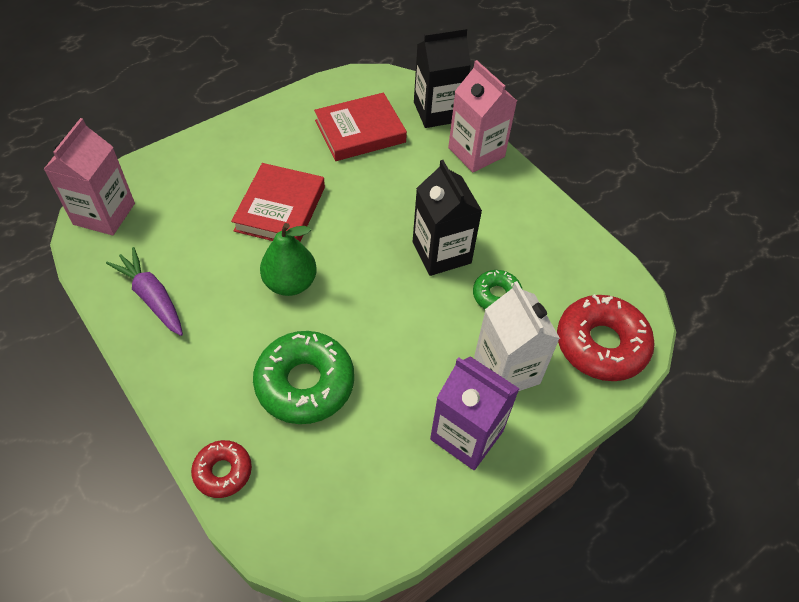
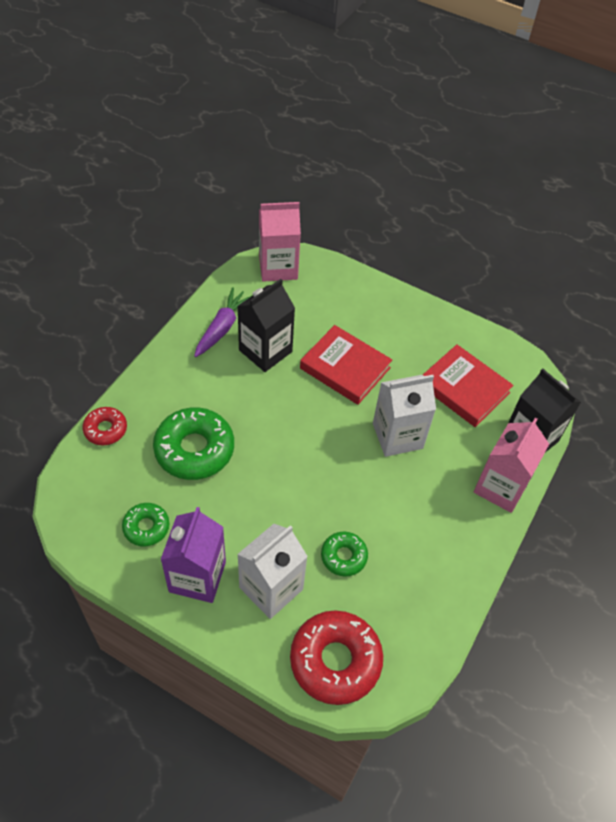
camera: 65 degrees right, 0 degrees up
red book [231,163,325,242] -> red book turned 45 degrees clockwise [300,325,392,405]
green pear [260,223,317,296] -> none
black carton [413,160,482,276] -> black carton moved to [237,279,295,372]
none -> green donut [122,503,169,547]
none -> white carton [373,375,436,457]

